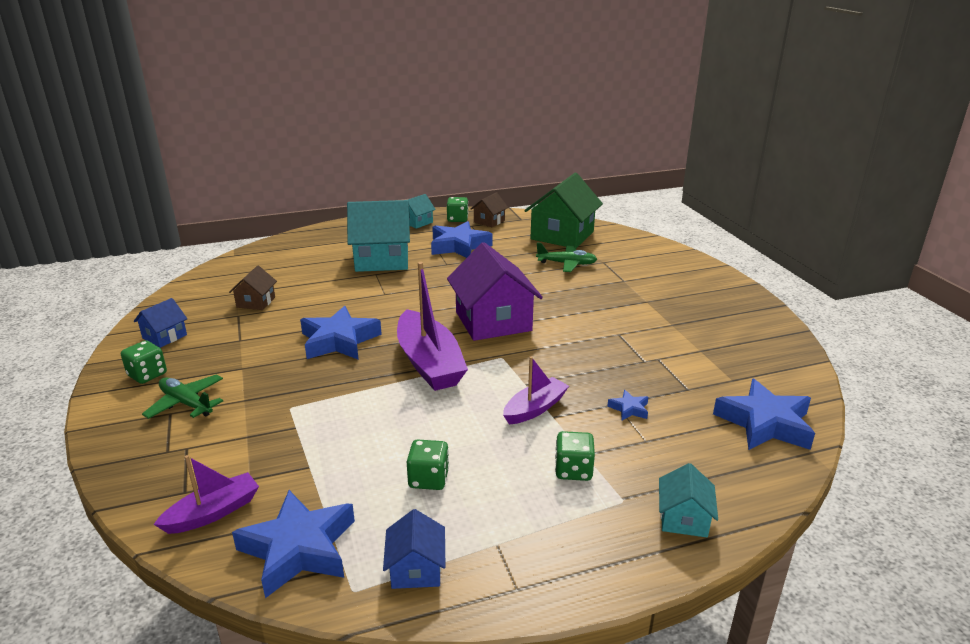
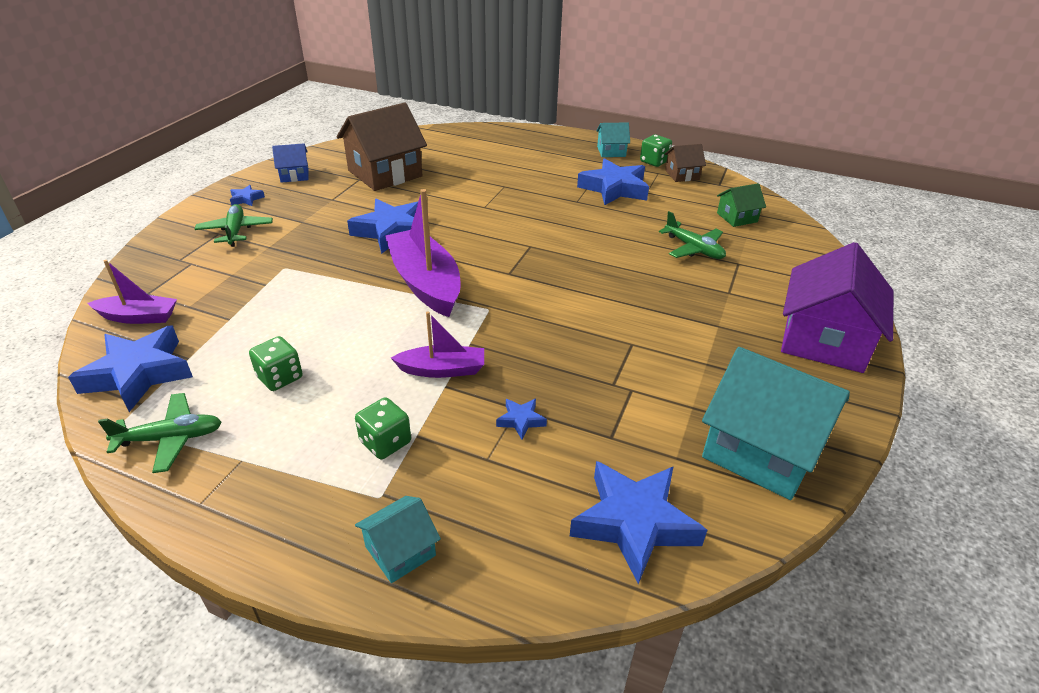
camera: 40 degrees right, 10 degrees up
green dice [121,340,167,384] -> blue star [230,185,265,206]
brown house [229,265,277,310] -> brown house [337,103,427,191], size x2.04
turquoise house [347,200,410,272] -> turquoise house moved to [702,347,850,500]
blue house [383,509,445,589] -> green plane [98,393,222,473]
purple boat [397,262,468,391] -> purple boat turned 135 degrees clockwise [385,189,461,317]
purple house [447,242,543,341] -> purple house moved to [781,242,893,373]
green house [524,173,603,249] -> green house [717,183,766,227], size x0.49

